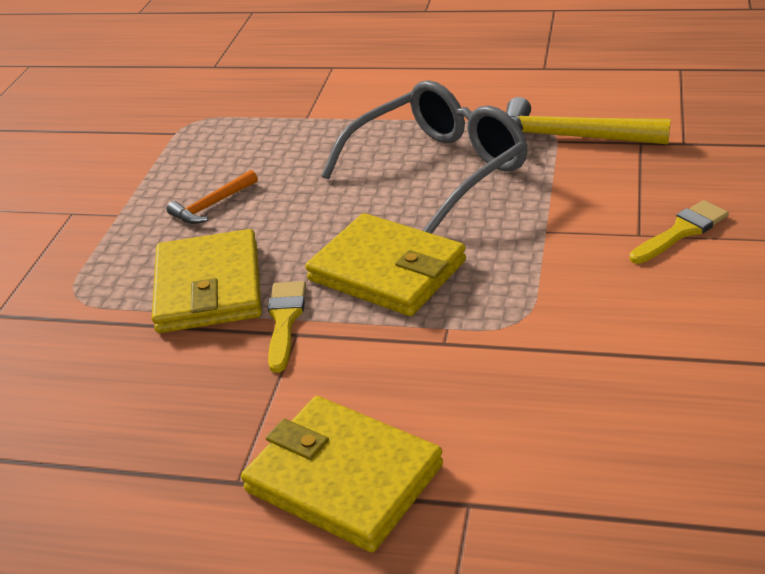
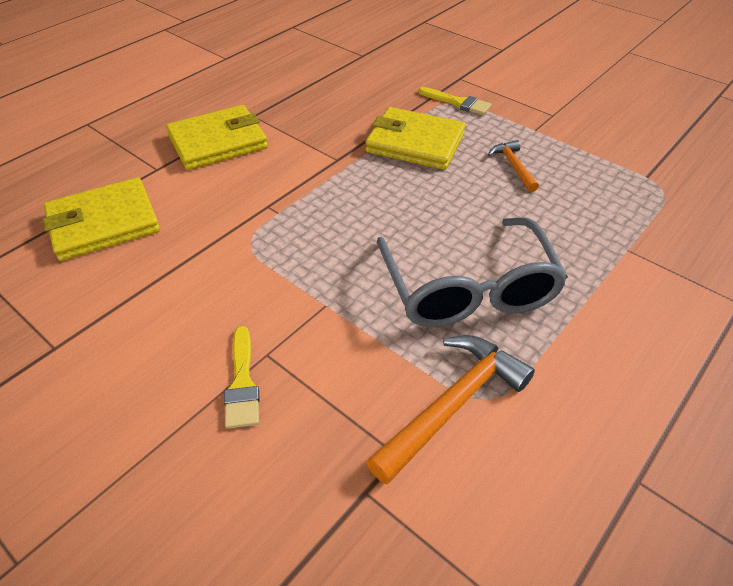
camera: 115 degrees right, 10 degrees up
yellow brush [268,281,306,373] -> yellow brush moved to [419,87,492,115]
yellow wallet [305,213,466,316] -> yellow wallet moved to [42,177,160,261]
yellow hammer [506,97,671,144] -> orange hammer [366,335,535,485]

